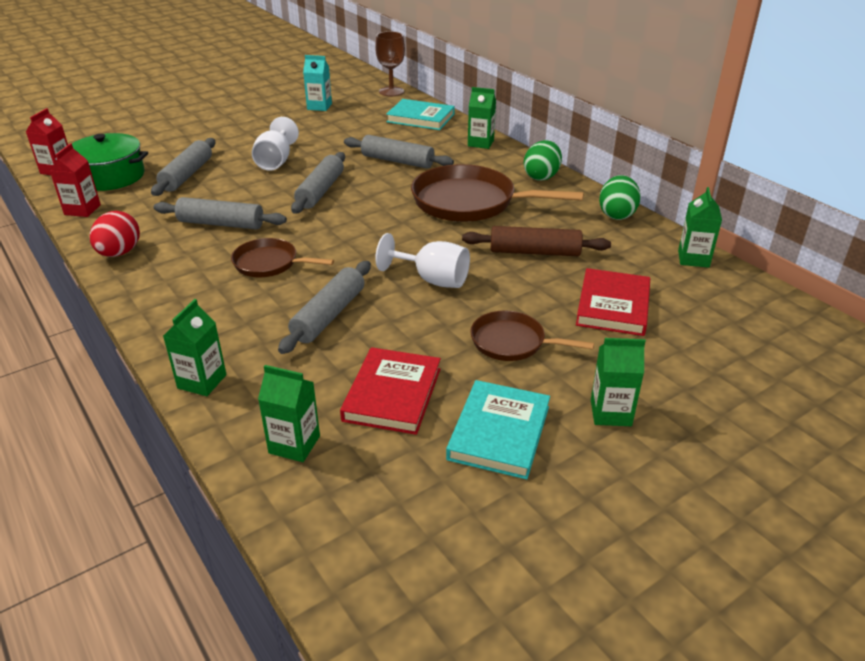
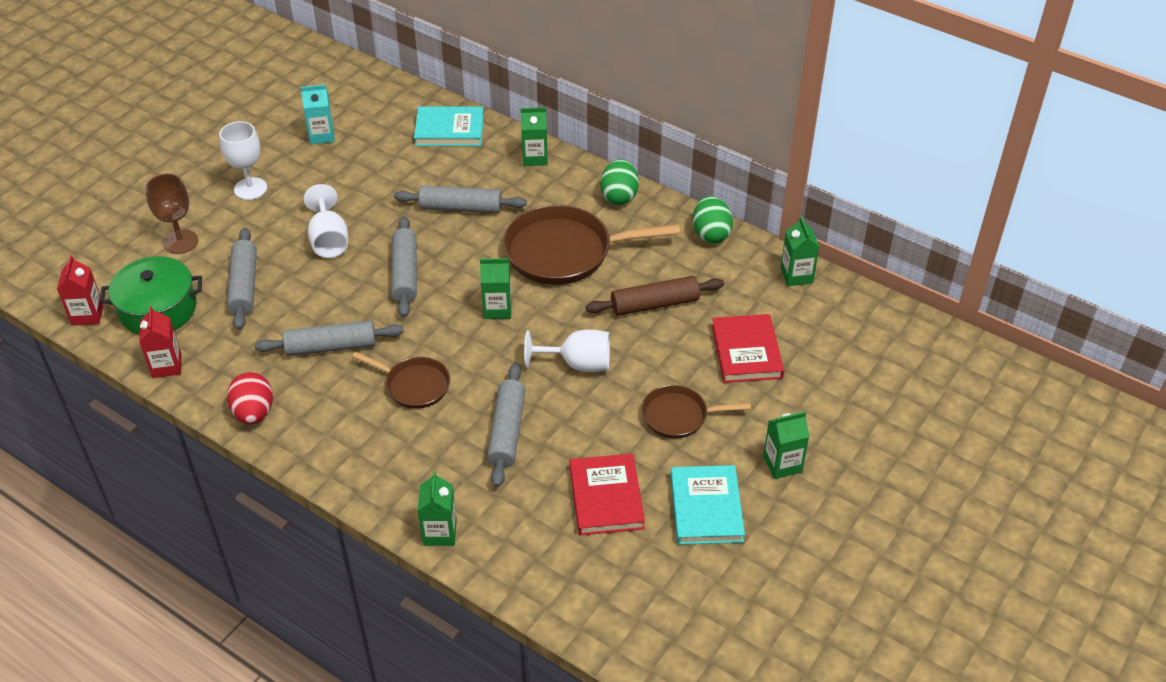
camera: 20 degrees left, 10 degrees up
brown pan [231,238,334,277] -> brown pan turned 150 degrees counterclockwise [352,352,450,409]
green carton [258,365,320,462] -> green carton moved to [480,258,511,319]
brown goblet [375,31,405,96] -> brown goblet moved to [145,173,198,254]
none -> white goblet [220,121,267,200]

